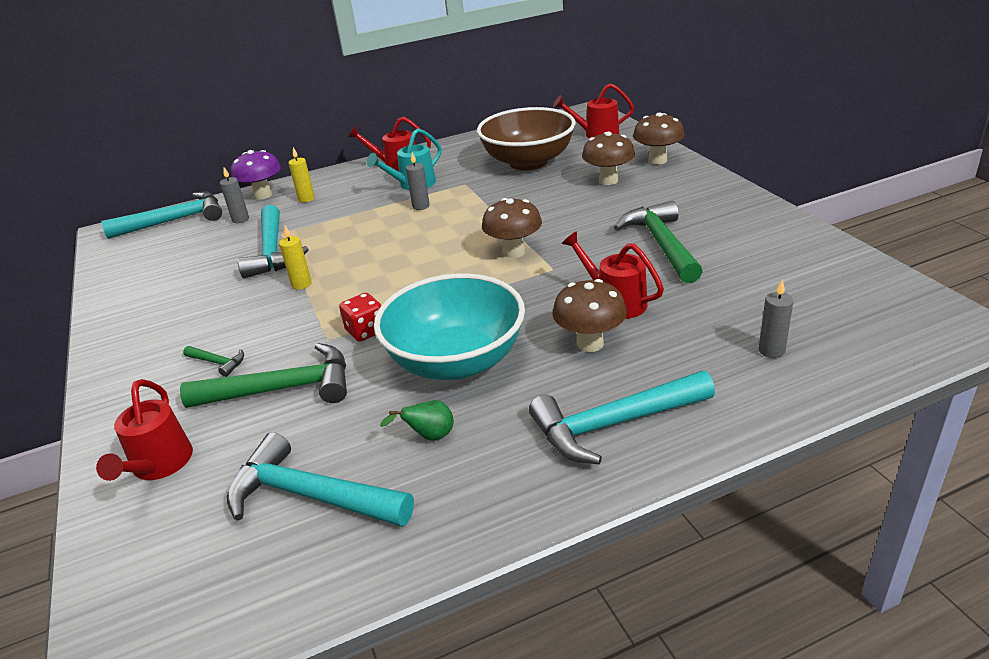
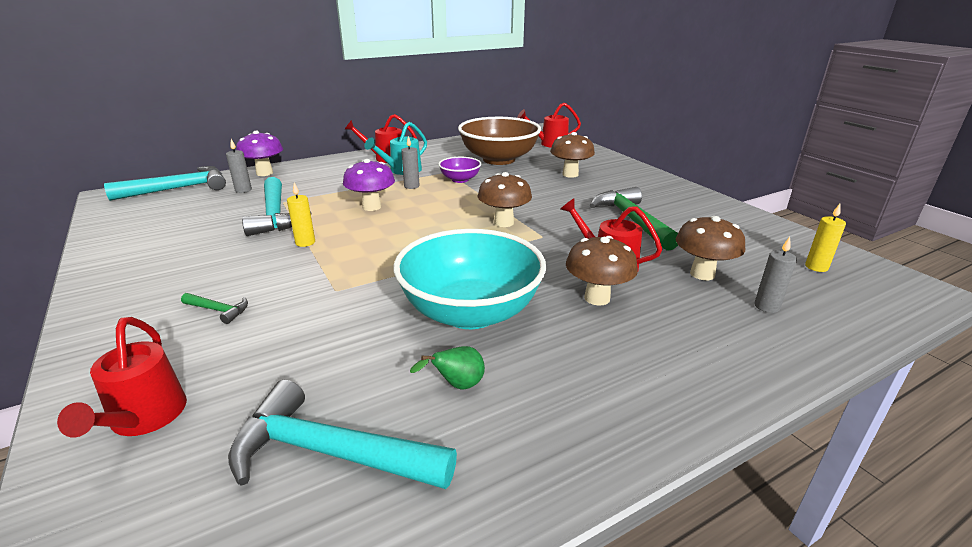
camera: 10 degrees left, 5 degrees down
green hammer [180,343,347,408] -> none
yellow candle [288,147,315,202] -> yellow candle moved to [805,204,846,272]
red dice [339,293,381,342] -> none
turquoise hammer [529,371,715,465] -> none
brown mushroom [633,112,685,165] -> brown mushroom moved to [676,216,745,280]
none -> purple mushroom [343,159,395,211]
none -> purple bowl [438,157,481,183]

